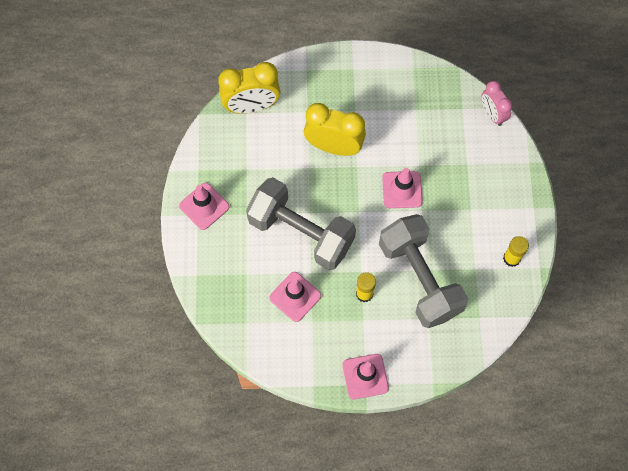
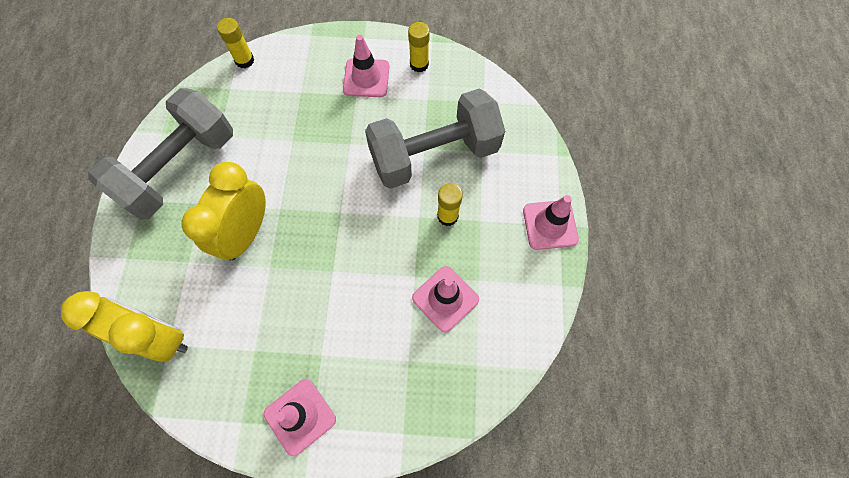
camera: 85 degrees left, 0 degrees up
yellow clock [218,62,280,114] -> yellow clock turned 60 degrees counterclockwise [61,291,188,362]
grey dumbbell [246,177,356,270] -> grey dumbbell moved to [88,88,233,220]
pink traffic cone [382,168,423,208] -> pink traffic cone moved to [343,35,389,97]
pink clock [481,81,513,126] -> yellow glue stick [217,18,254,68]

